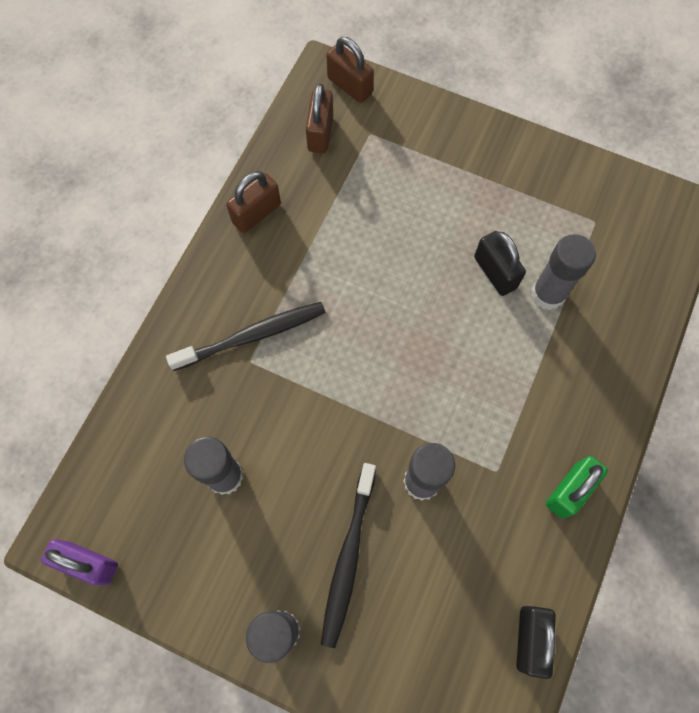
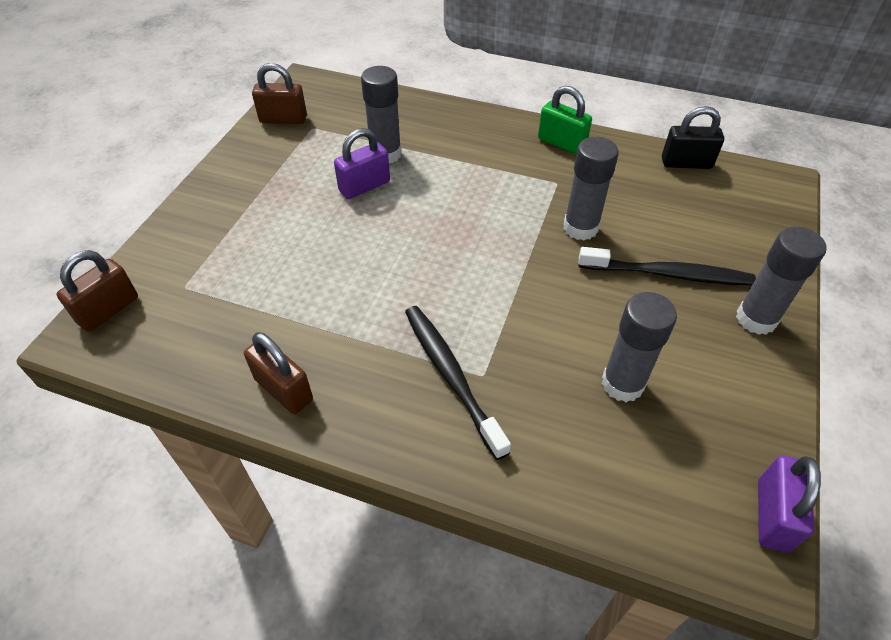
camera: 95 degrees left, 20 degrees down
brown padlock [306,83,333,153] -> brown padlock moved to [252,63,307,124]
black padlock [474,231,526,296] -> purple padlock [334,128,390,199]

